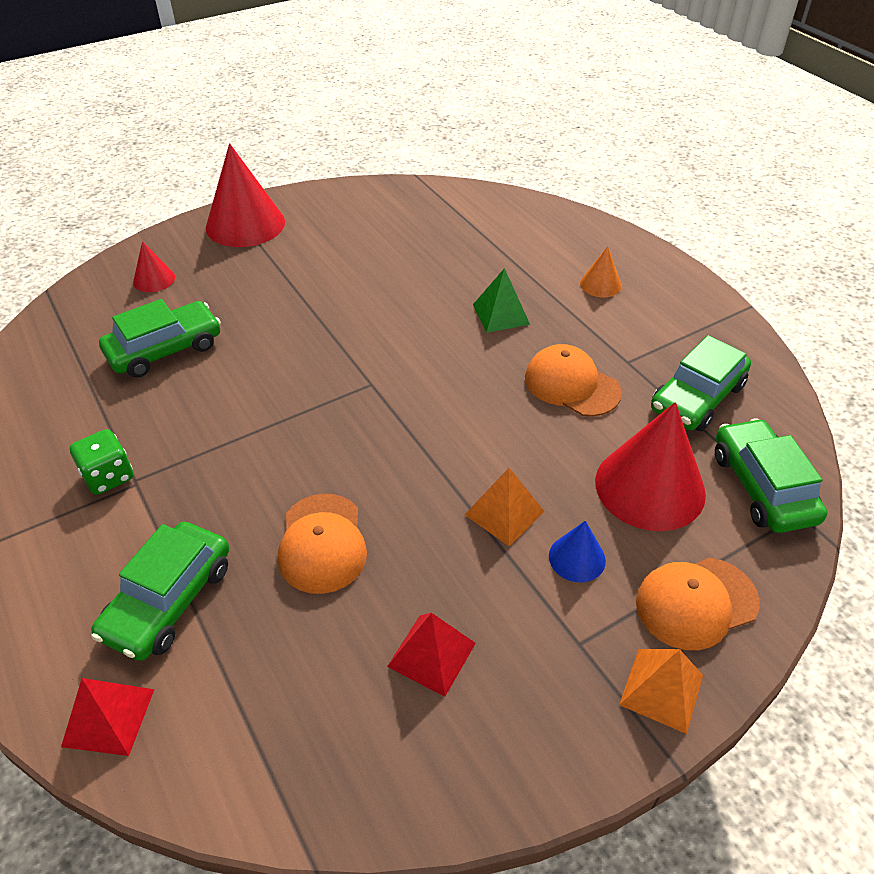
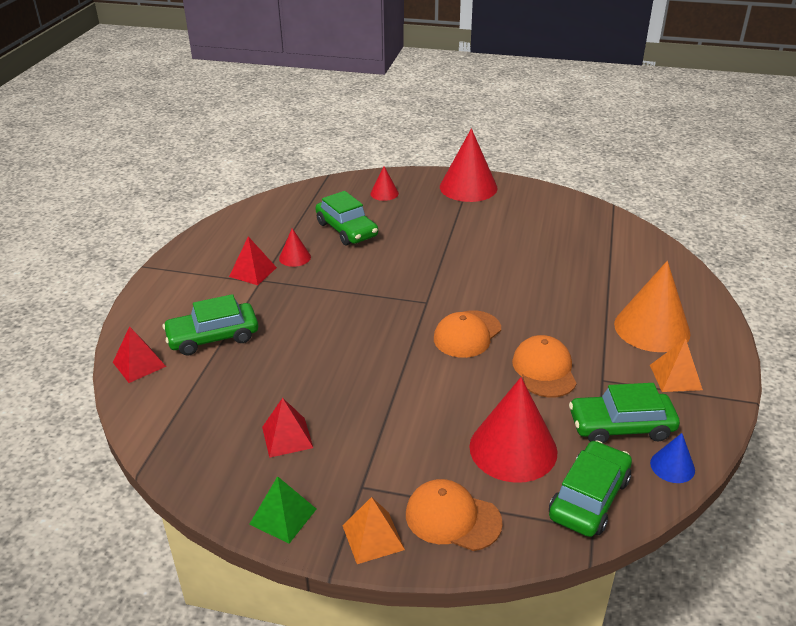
camera: 45 degrees right, 10 degrees down
green dice [70,429,133,495] -> red pyramid [229,236,277,285]
green car [99,299,221,378] -> green car turned 45 degrees clockwise [315,191,378,245]
orange cap [278,494,367,594] -> orange cap moved to [434,310,501,358]
orange pyramid [465,468,545,546] -> orange pyramid moved to [650,339,703,392]
green pyramid [473,268,530,333] -> green pyramid moved to [249,476,316,543]
blue cone [549,521,606,582] -> blue cone moved to [650,433,695,483]
orange cone [580,246,622,297] -> orange cone [614,261,691,352], size x2.07
none -> red cone [279,228,311,267]

